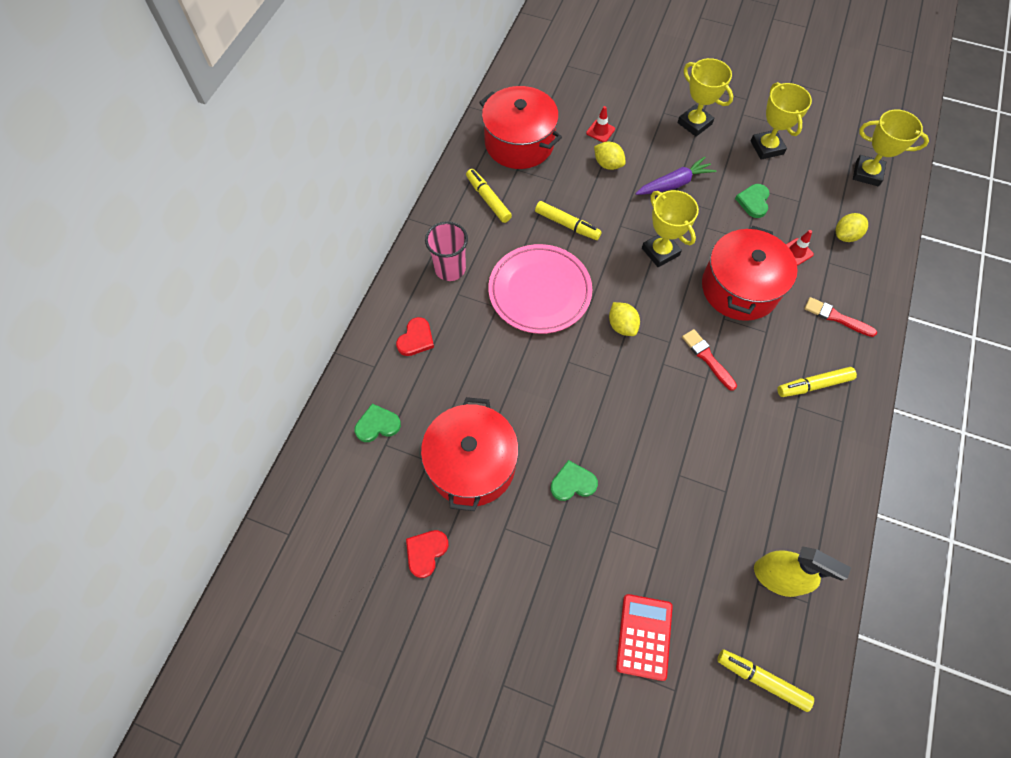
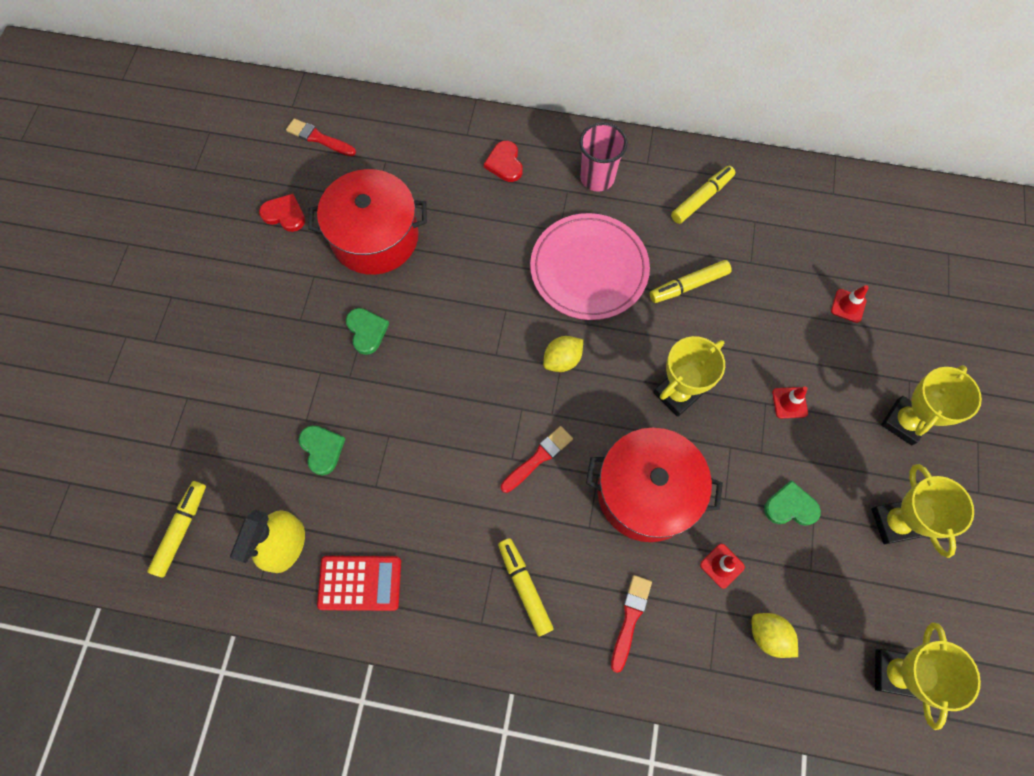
camera: 80 degrees right, 5 degrees up
green heart [355,404,401,442] -> green heart moved to [299,425,345,475]
red heart [396,317,434,356] -> red heart turned 60 degrees clockwise [484,141,523,182]
red pot [479,86,562,169] -> none
yellow marker [535,201,602,240] -> yellow marker turned 45 degrees clockwise [650,260,732,303]
yellow lemon [594,142,626,170] -> none
red calculator [616,594,673,681] -> red calculator moved to [317,556,401,611]
purple carrot [635,157,716,195] -> red traffic cone [772,386,808,418]
yellow trophy [751,82,812,160] -> yellow trophy turned 75 degrees counterclockwise [871,464,974,558]
none -> red brush [286,118,356,156]

